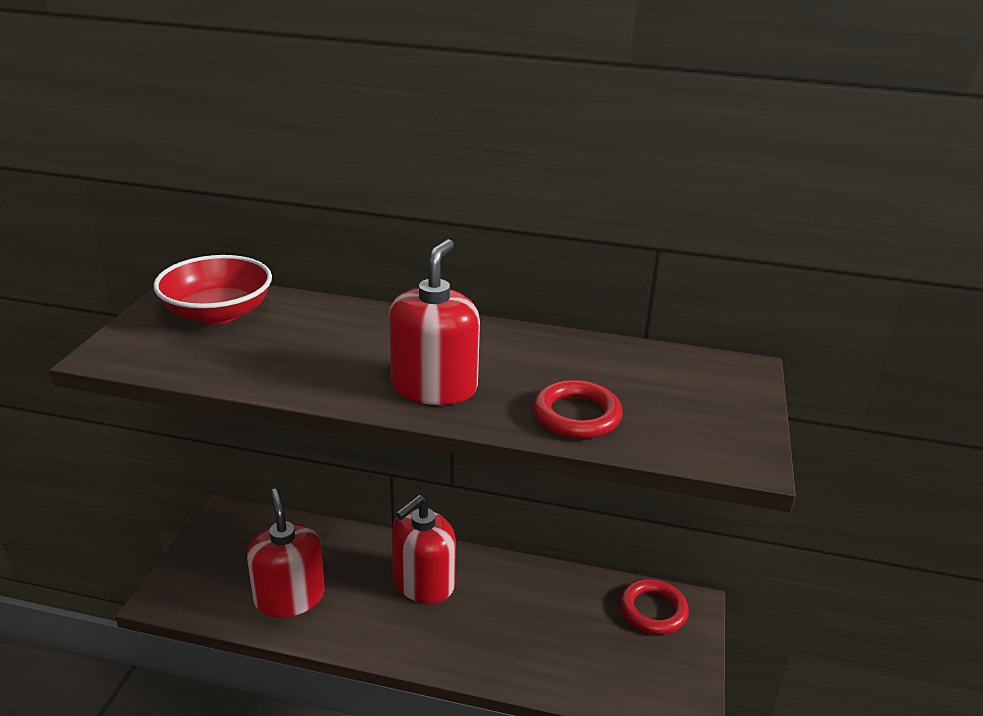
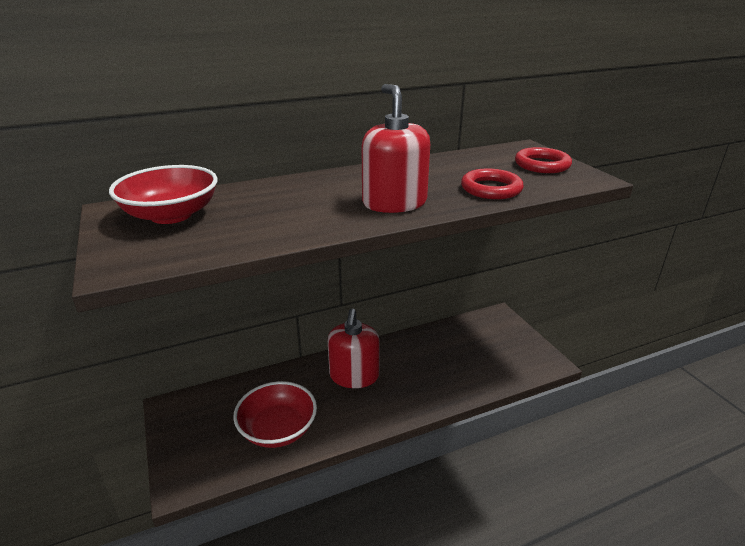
camera: 35 degrees left, 0 degrees up
red soap dispenser [247,489,325,618] -> red bowl [233,381,317,448]
red ring [620,579,689,635] -> red ring moved to [515,147,572,173]

